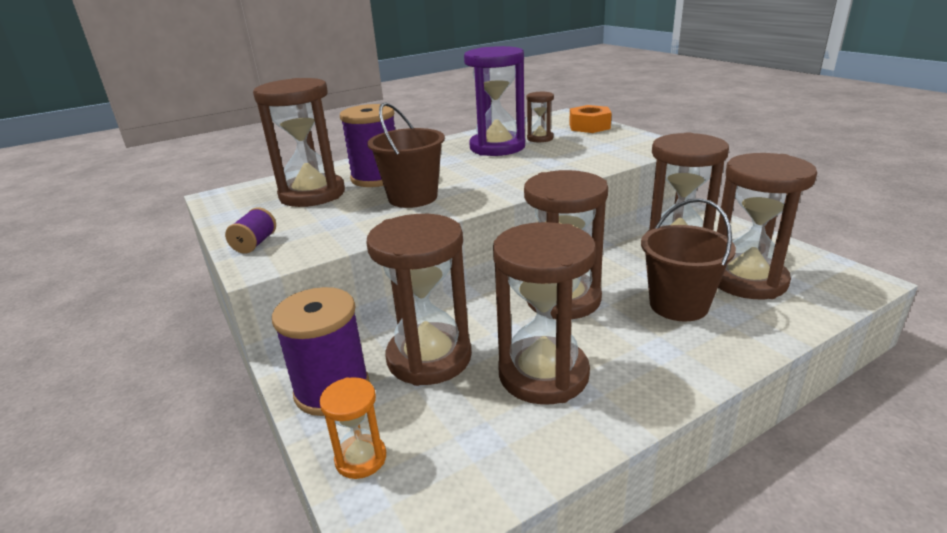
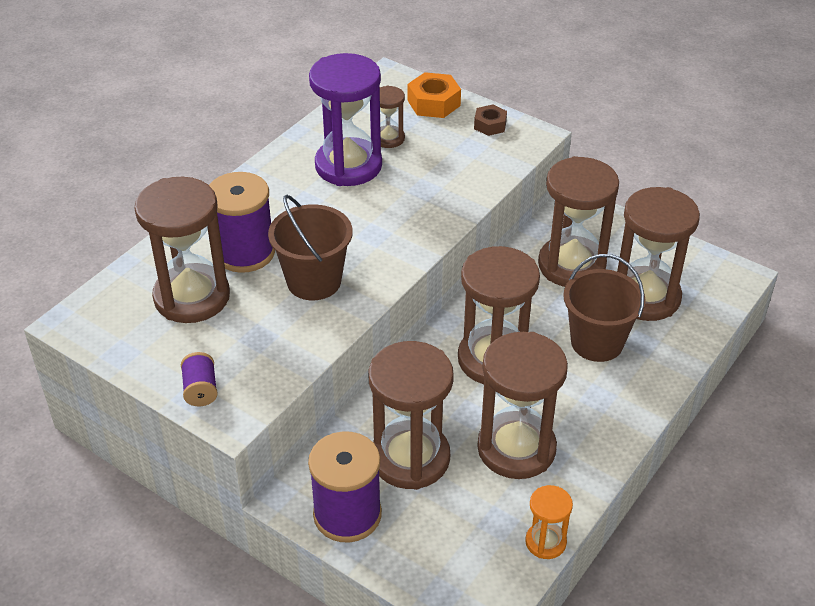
camera: 25 degrees left, 15 degrees up
orange hourglass [319,377,386,479] -> orange hourglass moved to [525,485,573,559]
none -> brown nut [474,105,507,136]

